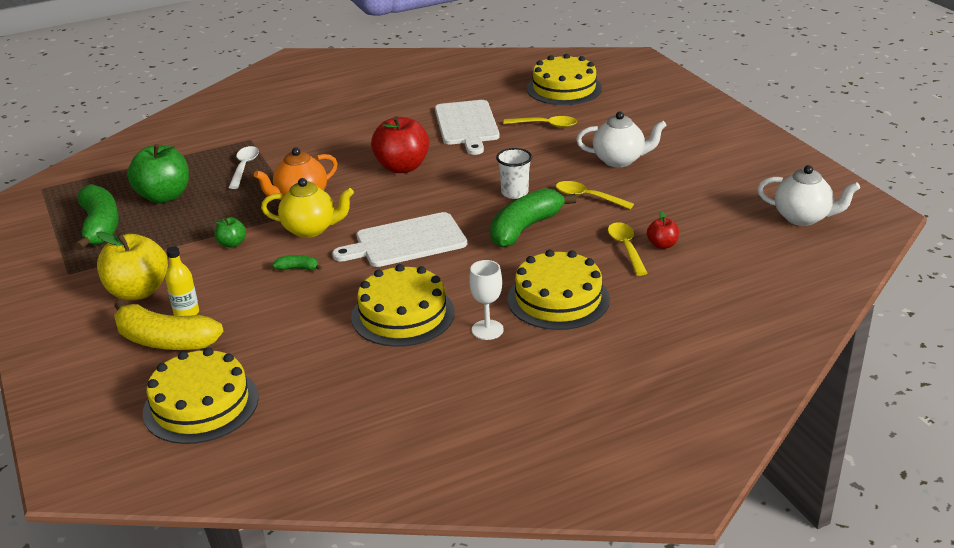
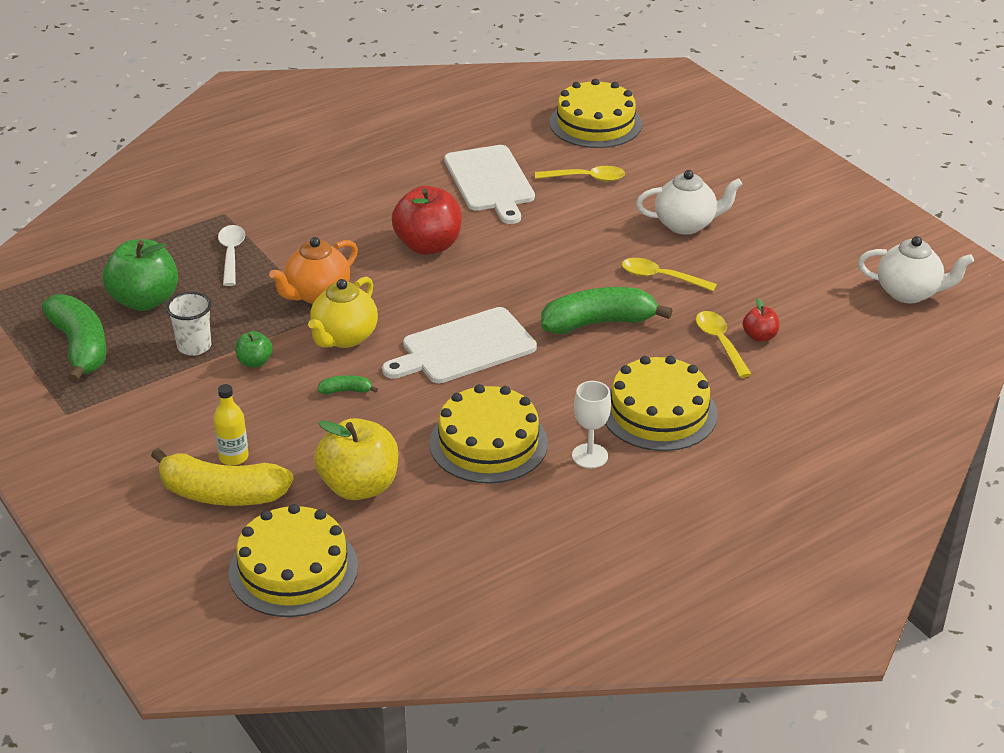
camera: 10 degrees left, 5 degrees up
yellow apple [96,231,168,300] -> yellow apple moved to [314,418,398,500]
yellow teapot [261,178,354,238] -> yellow teapot turned 120 degrees clockwise [308,277,378,348]
green banana [490,188,576,248] -> green banana turned 45 degrees clockwise [541,287,673,334]
white cup [496,148,532,199] -> white cup moved to [166,292,212,356]

